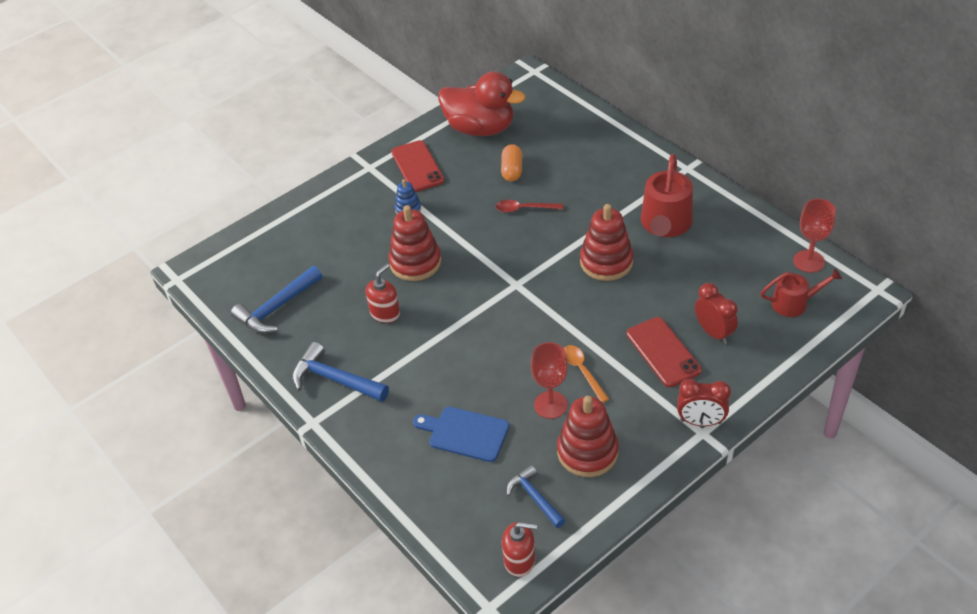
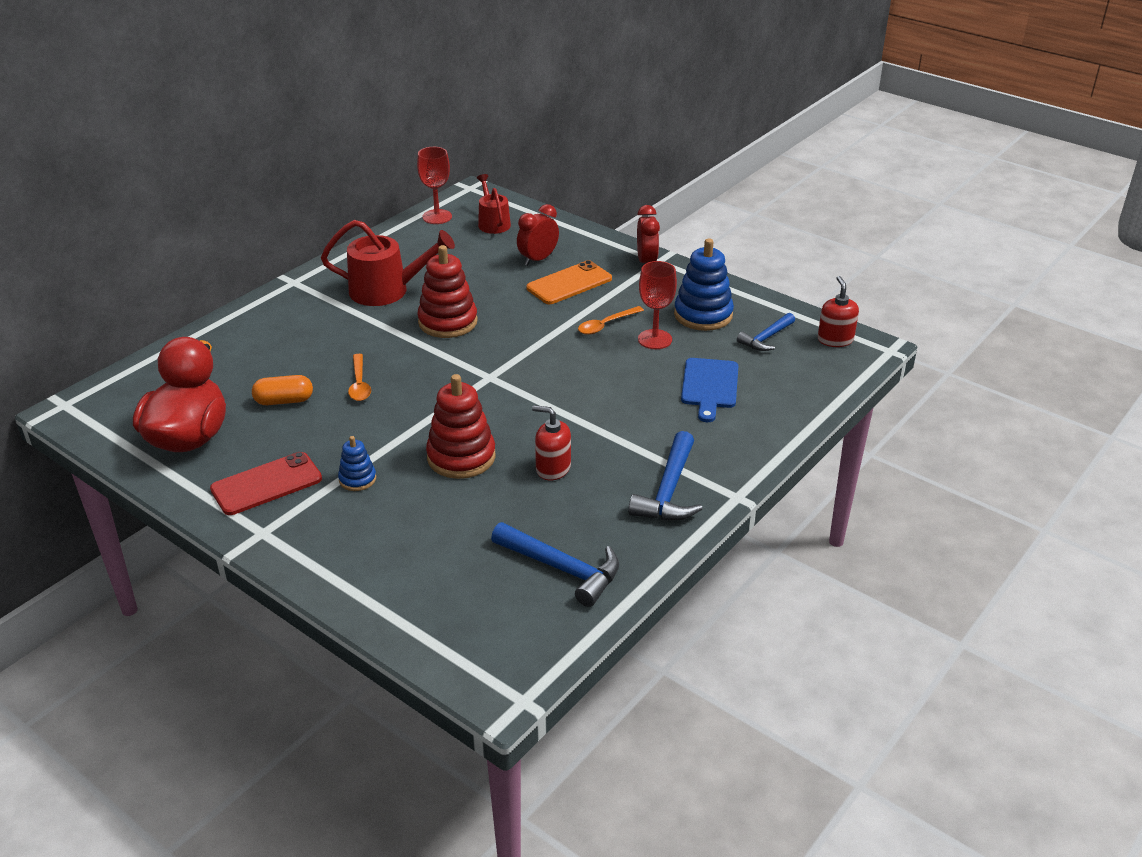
camera: 105 degrees left, 10 degrees down
red spoon [496,200,563,213] -> orange spoon [348,354,371,401]
red stacking toy [557,396,619,477] -> blue stacking toy [674,239,734,331]
red phone [627,317,702,387] -> orange phone [527,260,612,304]

